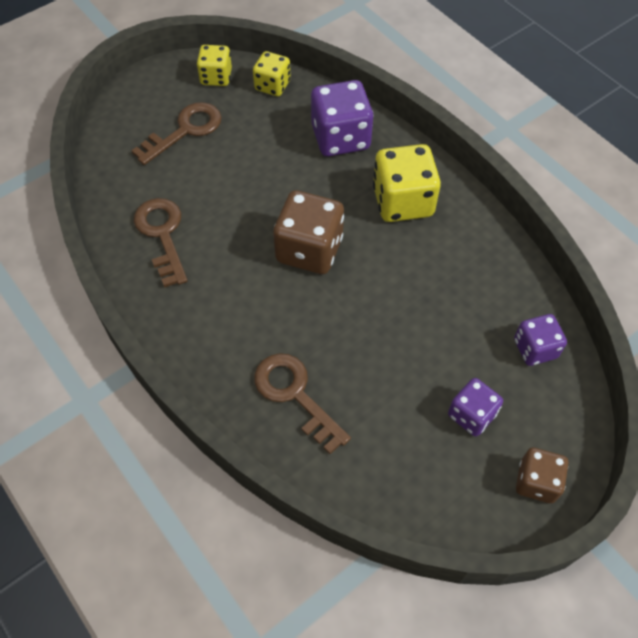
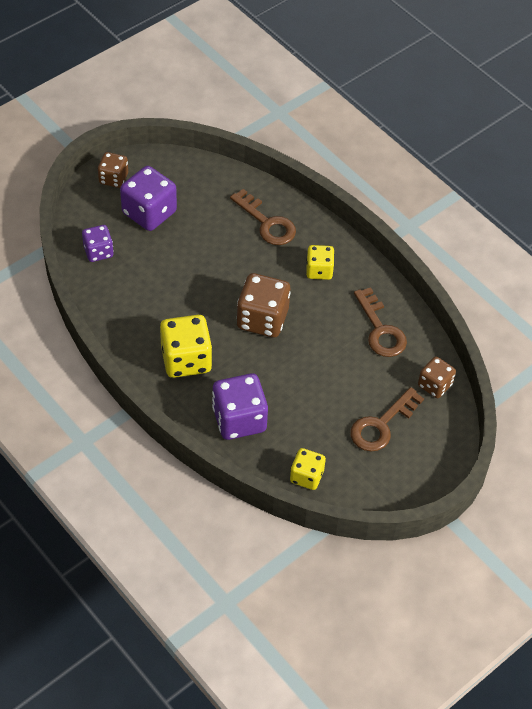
camera: 175 degrees right, 5 degrees down
yellow dice [197,45,232,86] -> yellow dice moved to [306,245,335,280]
purple dice [448,378,503,436] -> purple dice [120,166,177,231], size x1.67
none -> brown dice [418,357,456,398]

